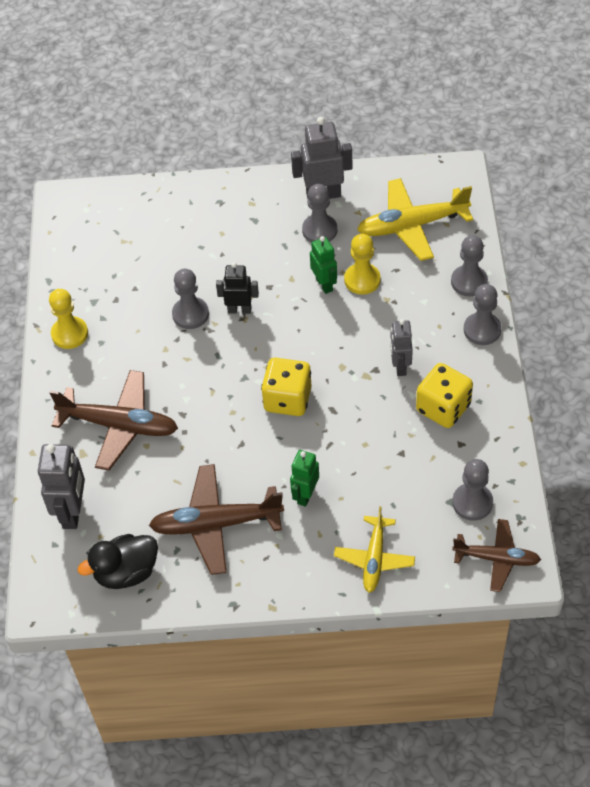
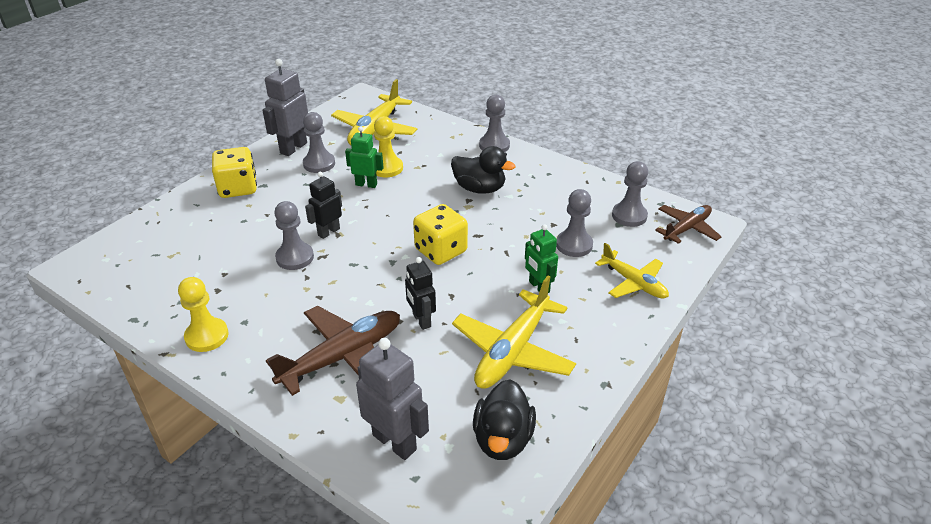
camera: 55 degrees left, 15 degrees down
brown plane [149,464,284,575] -> yellow plane [452,276,576,389]
grey robot [390,319,413,376] -> black duck [451,146,516,194]
yellow dice [416,363,473,428] -> yellow dice moved to [212,147,257,198]
grey pawn [451,235,488,296] -> grey pawn moved to [556,189,593,257]
none -> black robot [405,257,436,330]

